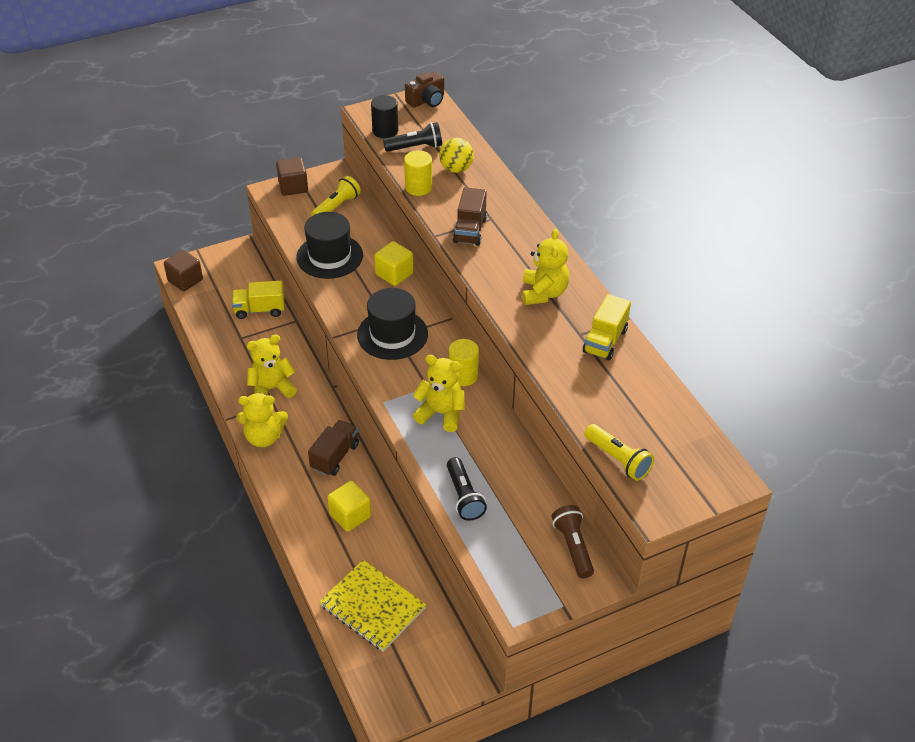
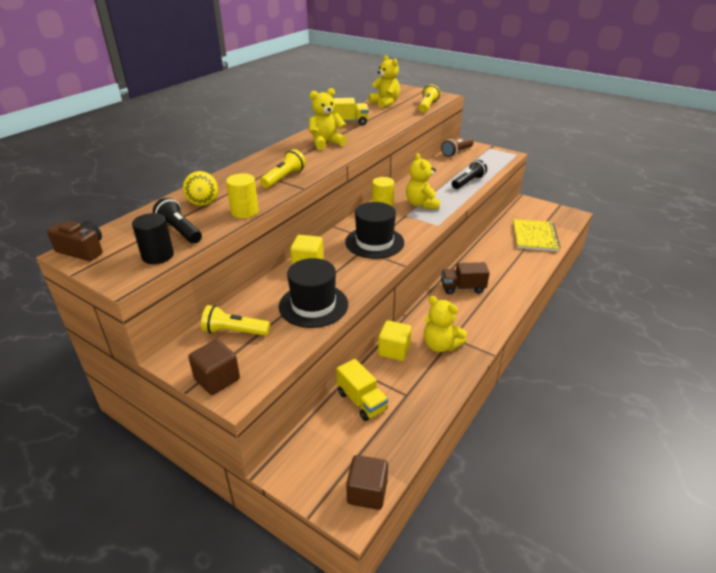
camera: 120 degrees left, 10 degrees down
yellow teddy bear [237,393,288,447] -> yellow teddy bear moved to [369,55,400,108]
yellow cube [327,481,371,532] -> yellow cube moved to [378,320,412,361]
brown truck [453,187,487,246] -> yellow flashlight [260,149,306,188]

